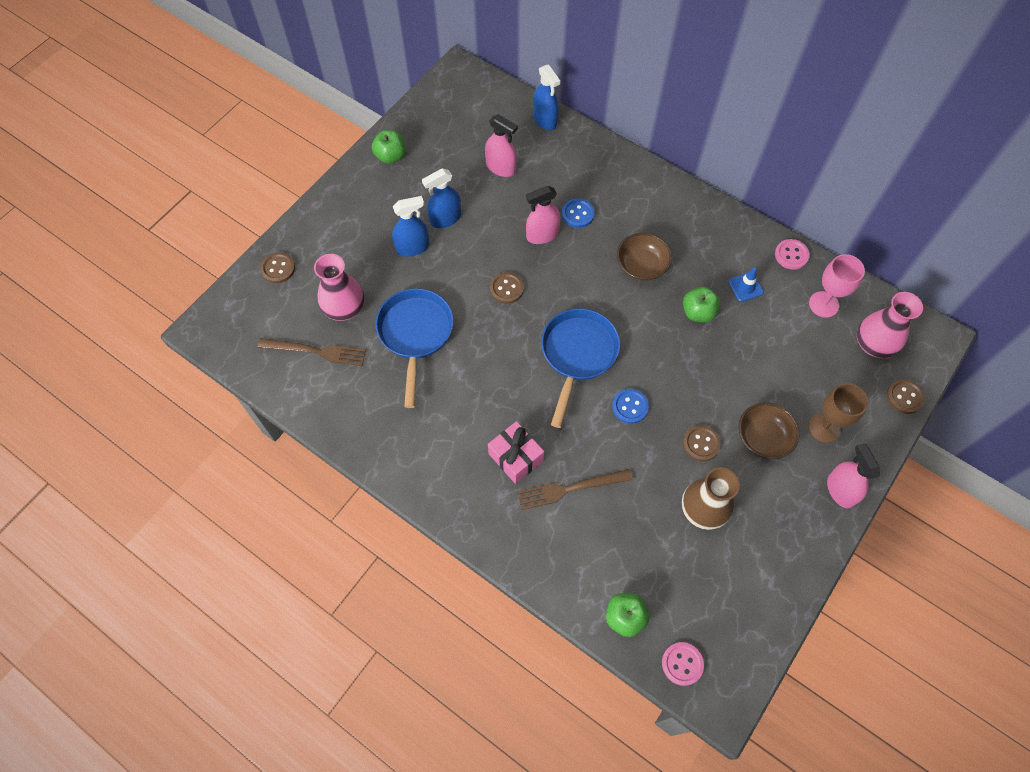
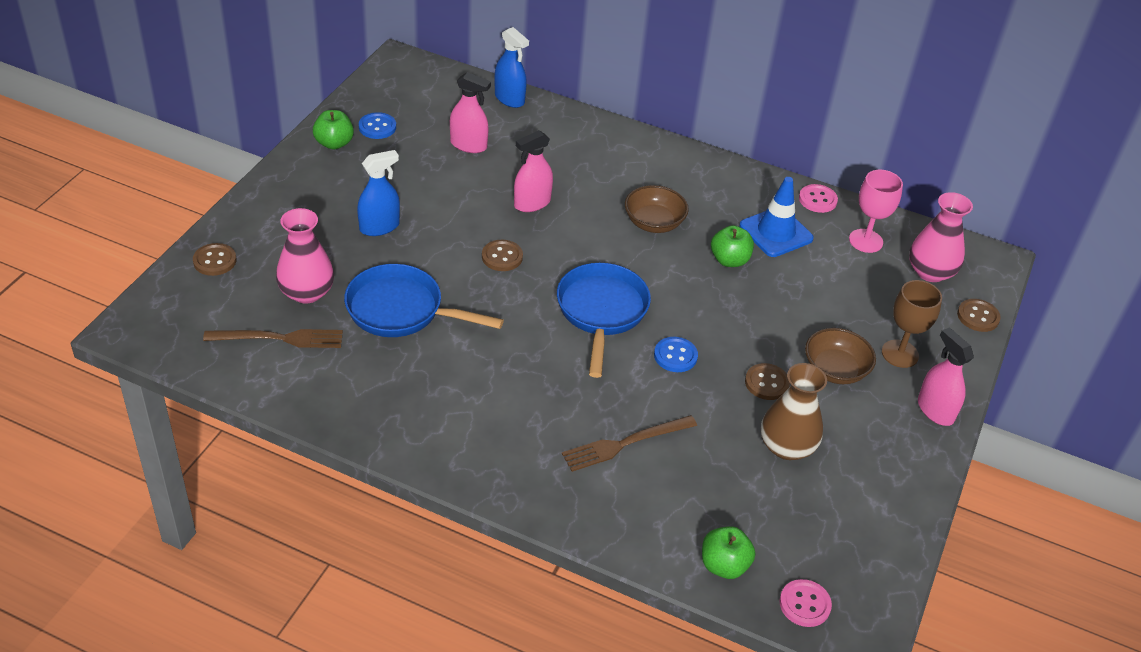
camera: 15 degrees left, 20 degrees down
blue pan [376,288,454,408] -> blue pan turned 60 degrees counterclockwise [344,264,504,337]
blue spray bottle [422,168,461,228] -> none
pink gift [488,421,544,484] -> none
blue button [562,198,595,228] -> blue button moved to [359,112,396,139]
blue traffic cone [728,268,764,302] -> blue traffic cone [739,177,814,257], size x1.77

